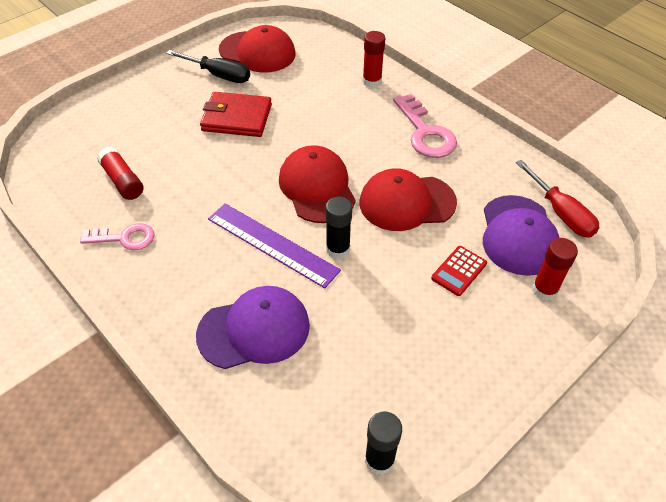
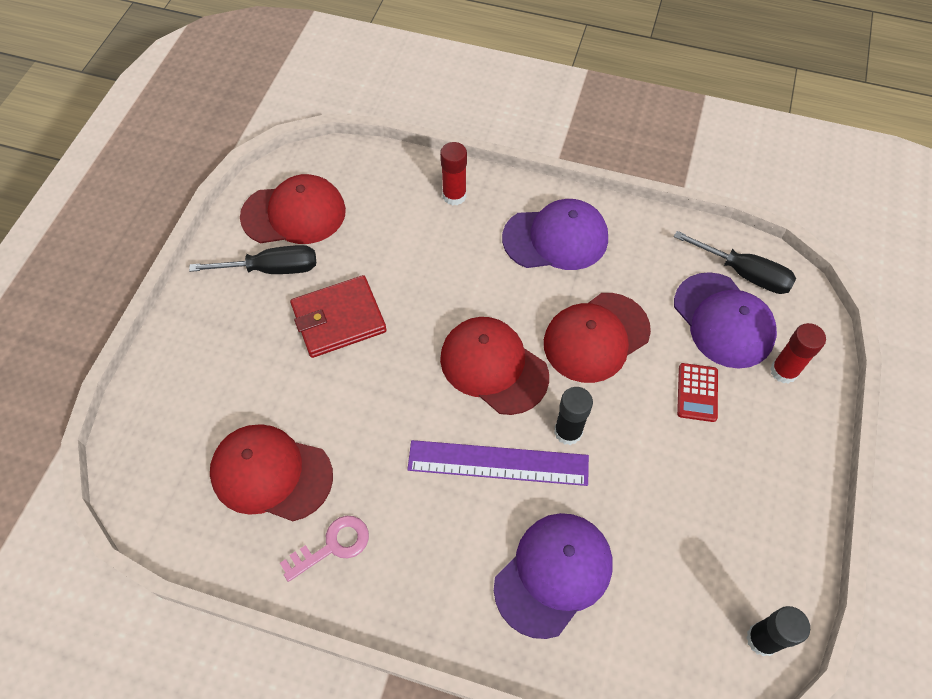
camera: 30 degrees left, 10 degrees up
red glue stick [97,147,143,200] -> red cap [210,424,333,521]
pink key [393,94,457,158] -> purple cap [502,199,608,270]
red screwdriver [516,160,599,237] -> black screwdriver [674,231,796,294]

